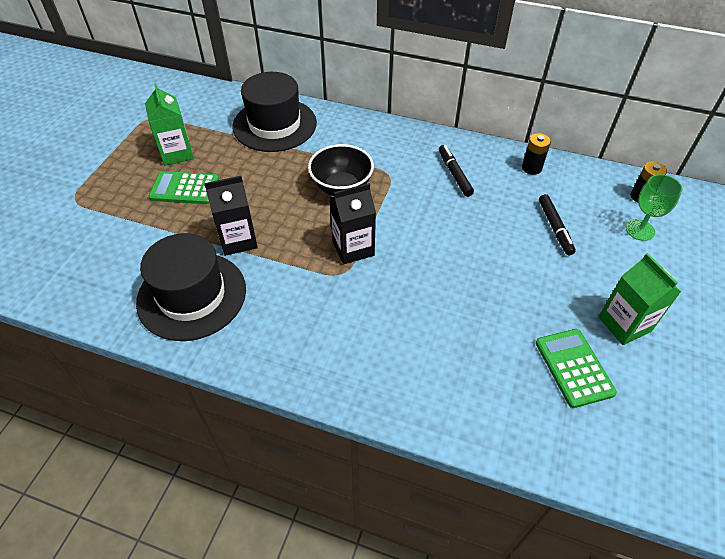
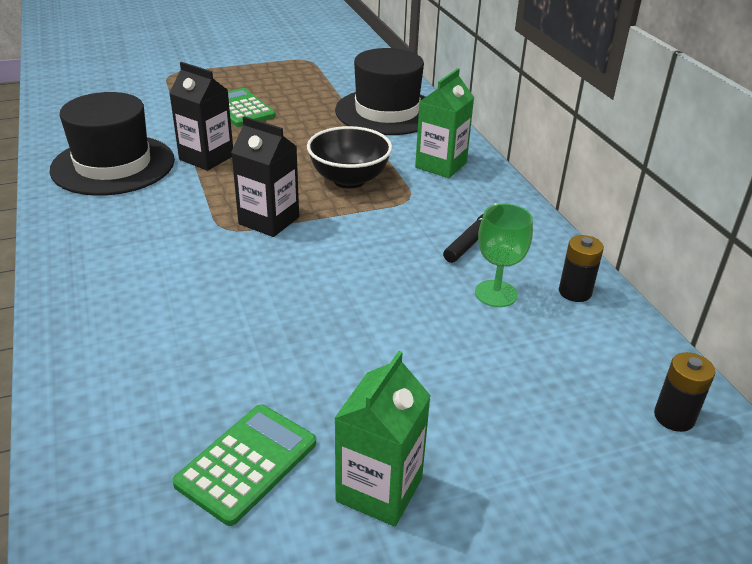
camera: 50 degrees right, 15 degrees down
green carton [145,83,194,166] -> green carton moved to [415,68,474,178]
black marker [539,194,576,255] -> none
green goblet [626,174,682,241] -> green goblet moved to [475,204,533,307]

